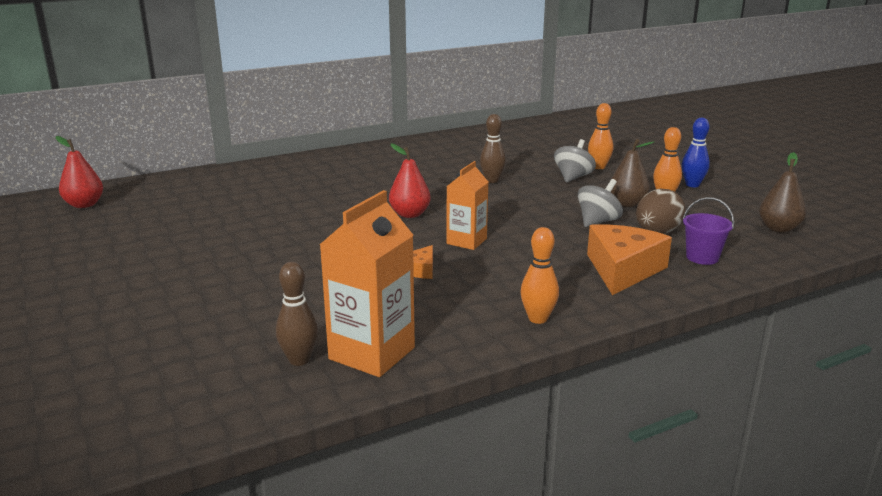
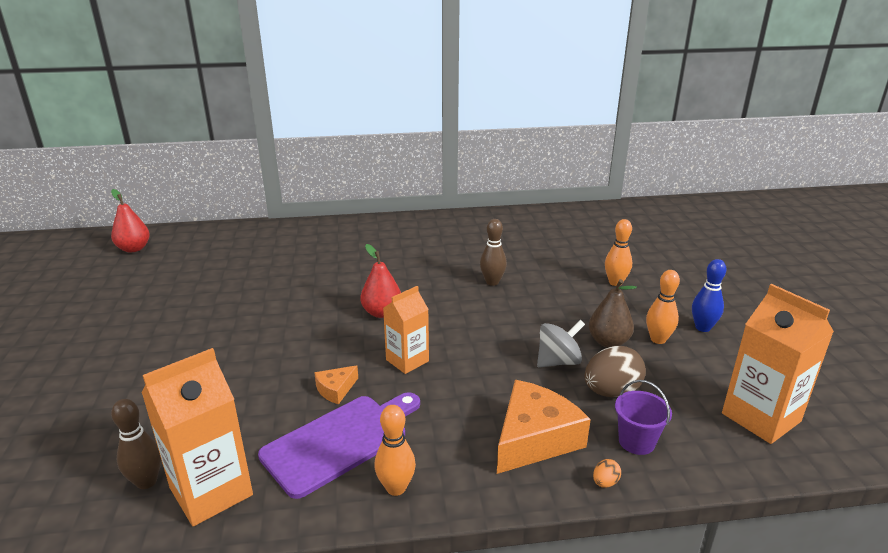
camera: 20 degrees right, 5 degrees up
grey spinning top [554,139,596,183] -> none
brown pear [759,152,806,233] -> orange carton [722,284,834,444]
none -> purple cutting board [258,392,420,499]
none -> orange egg [593,459,621,488]

